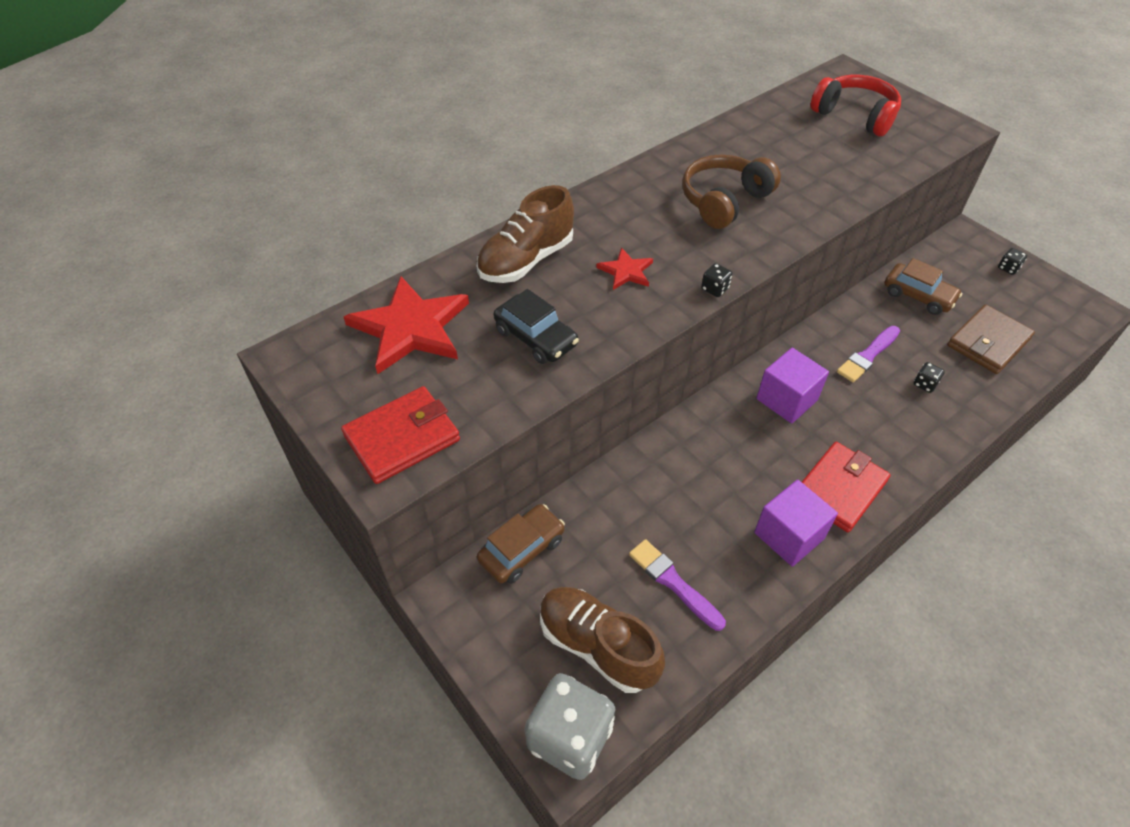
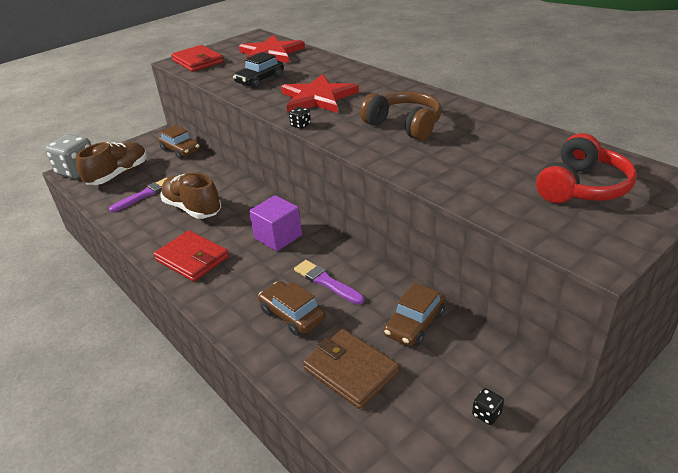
camera: 90 degrees right, 15 degrees down
brown shoe [477,185,574,283] -> brown shoe moved to [161,172,221,219]
red star [596,248,653,290] -> red star [281,74,359,113], size x2.04
purple cube [754,480,838,567] -> none
black dice [913,362,945,393] -> brown car [259,281,326,336]

